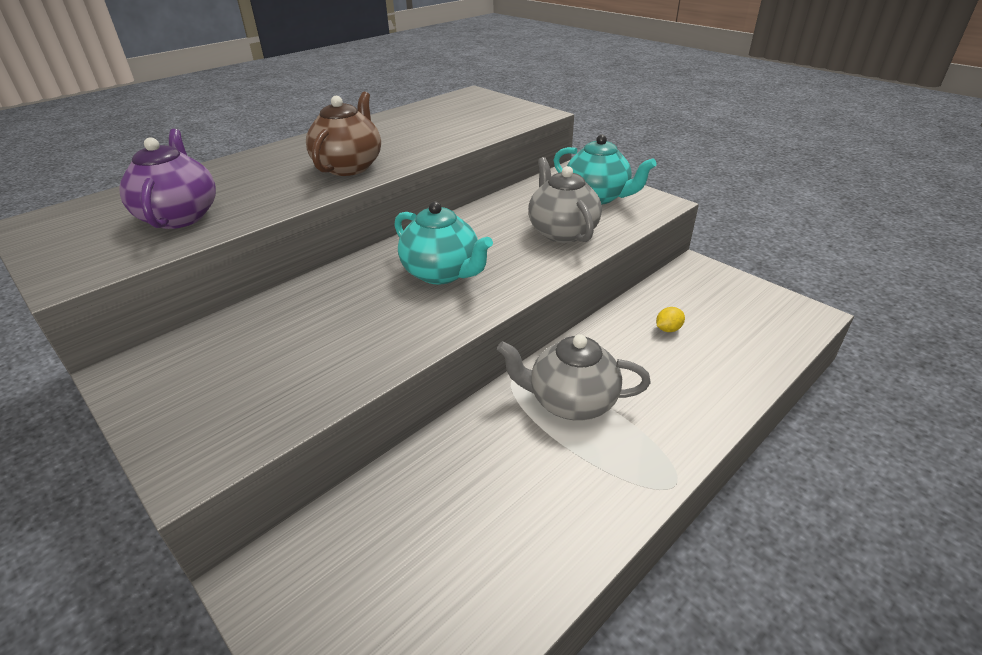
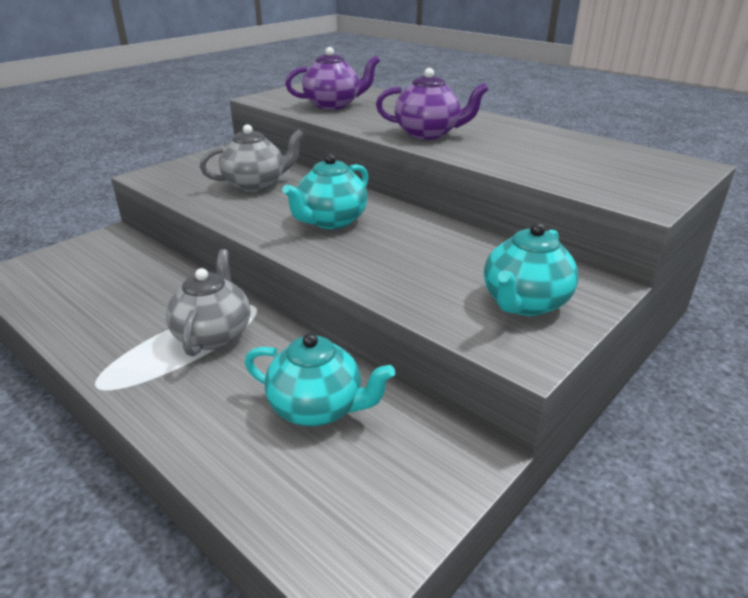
camera: 85 degrees right, 5 degrees down
brown teapot [306,92,381,176] -> purple teapot [376,68,489,140]
grey teapot [528,157,602,243] -> grey teapot moved to [200,124,304,192]
yellow lemon [656,307,685,332] -> turquoise teapot [245,333,395,426]

